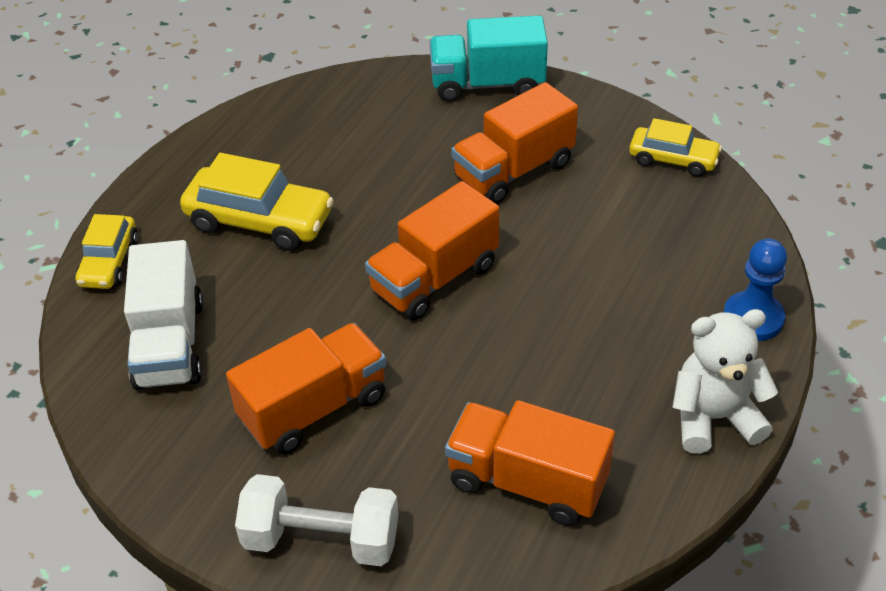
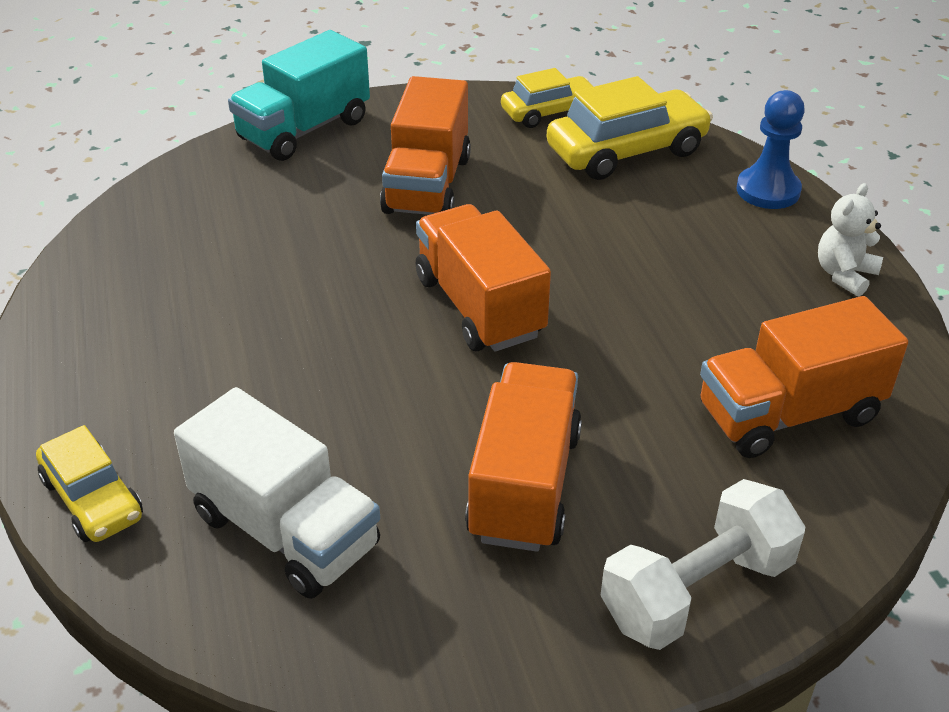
camera: 45 degrees left, 5 degrees down
yellow car [180,153,334,251] -> yellow car moved to [547,76,713,180]
orange truck [365,181,500,320] -> orange truck turned 150 degrees clockwise [416,204,551,352]
white teddy bear [672,309,778,454] -> white teddy bear [818,183,883,297], size x0.64

